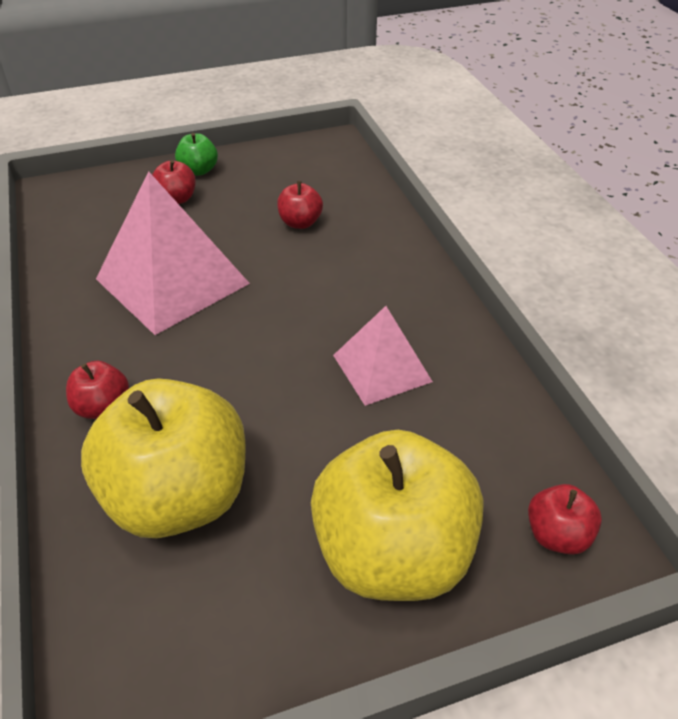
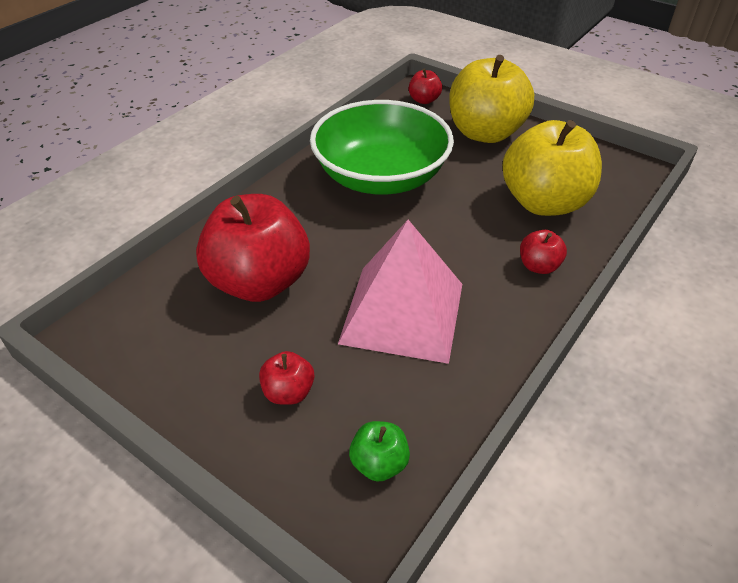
camera: 125 degrees left, 0 degrees up
green apple [175,133,218,176] -> green apple moved to [349,421,410,482]
red apple [277,181,323,229] -> red apple [196,194,310,302], size x2.29
pink pyramid [333,306,433,406] -> green bowl [310,100,454,195]

